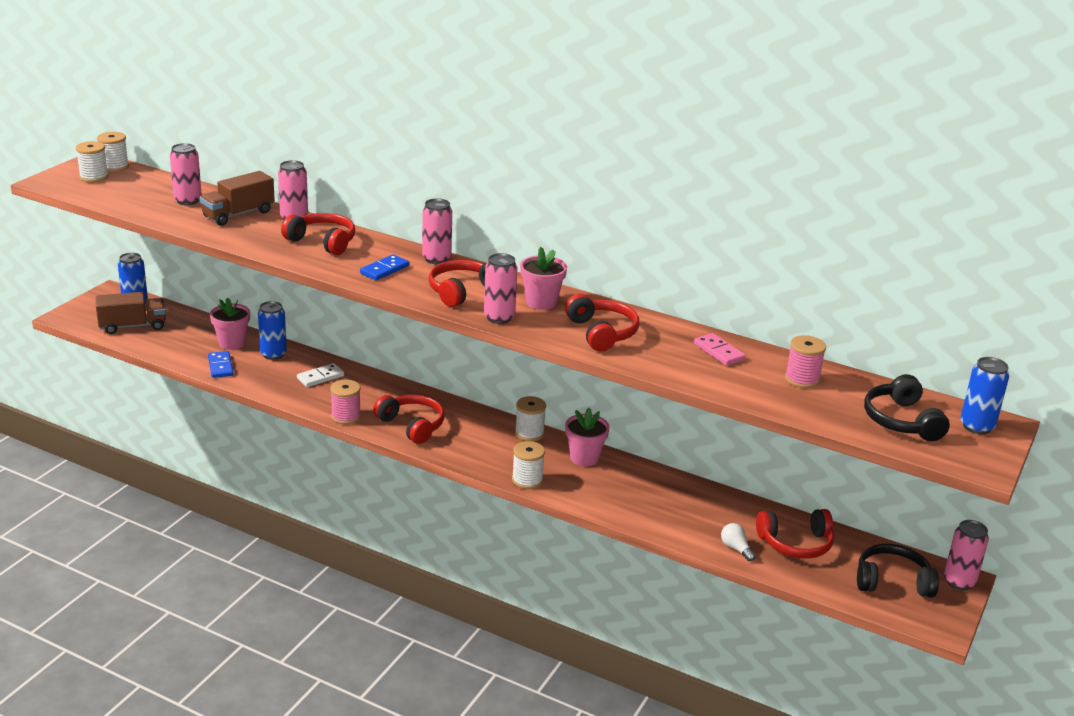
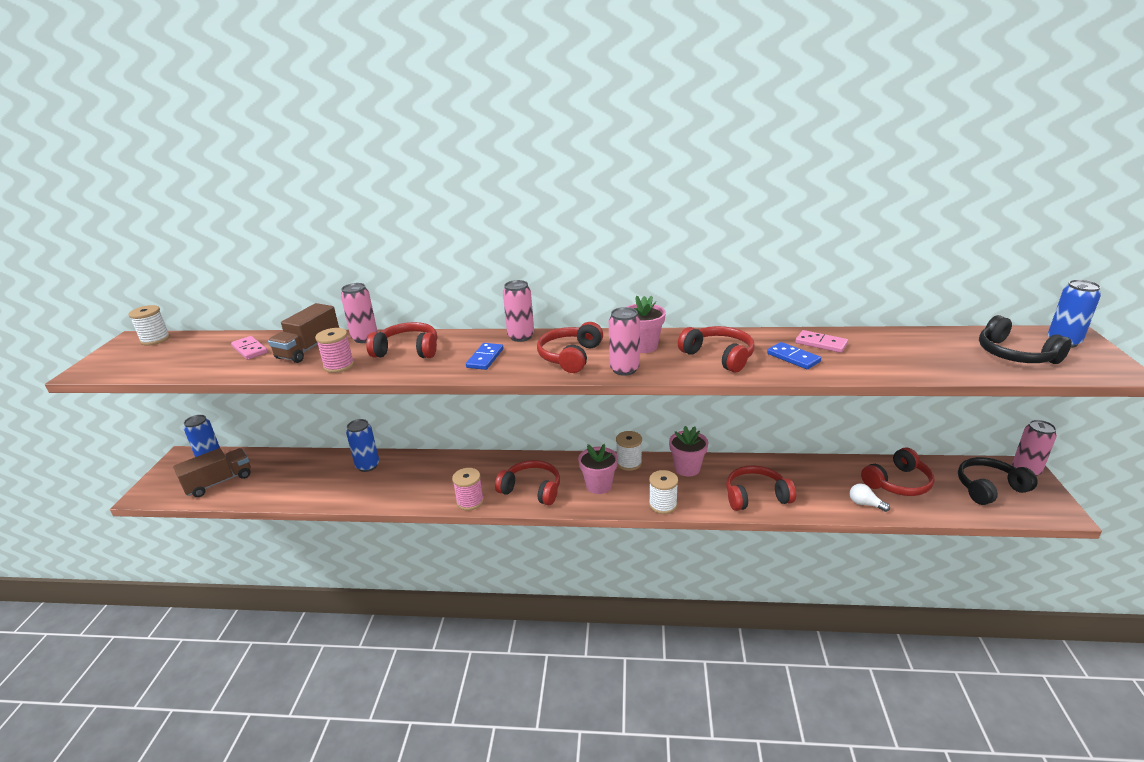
camera: 20 degrees left, 0 degrees up
white spool [76,141,109,182] -> none
pink can [170,143,202,205] -> pink domino [231,336,268,360]
blue domino [208,351,233,378] -> blue domino moved to [767,342,821,369]
pink flower pot [210,298,250,350] -> pink flower pot moved to [578,444,618,494]
white domino [297,363,344,387] -> none
pink spool [785,335,826,388] -> pink spool moved to [315,328,354,373]
none -> red headphones [726,466,796,511]

